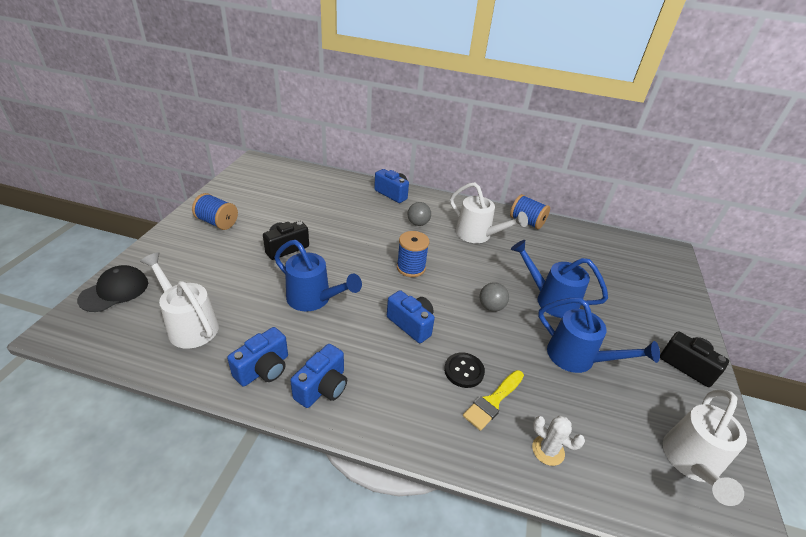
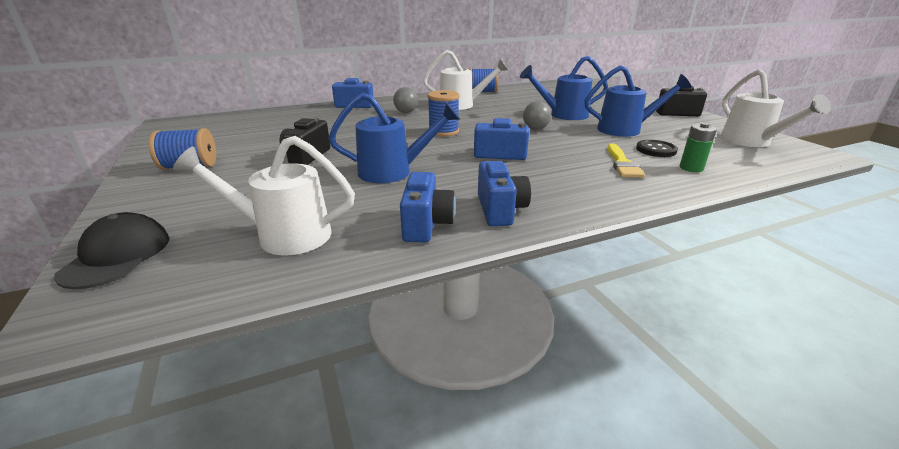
camera: 35 degrees left, 10 degrees down
black button [444,352,485,388] -> black button moved to [636,140,678,157]
white cactus [532,416,585,466] -> green battery [680,123,717,172]

